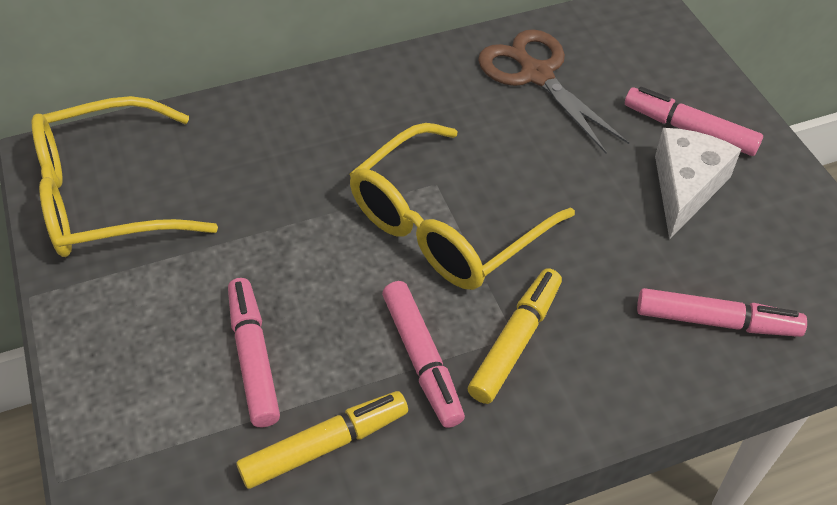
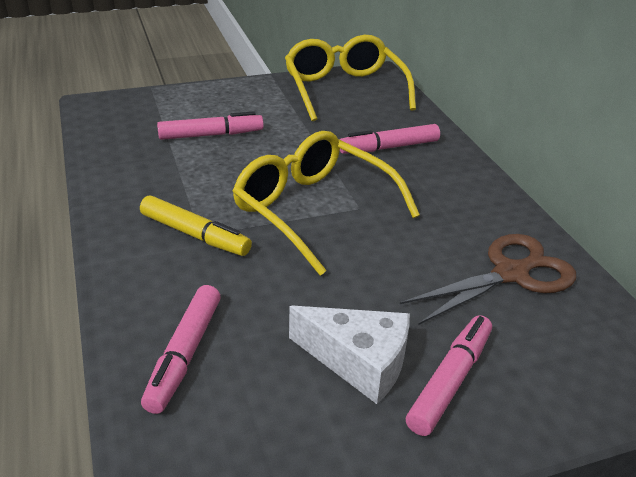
camera: 90 degrees right, 15 degrees down
yellow marker [237,391,408,489] -> none
pink marker [382,281,465,428] -> pink marker moved to [340,124,440,154]

